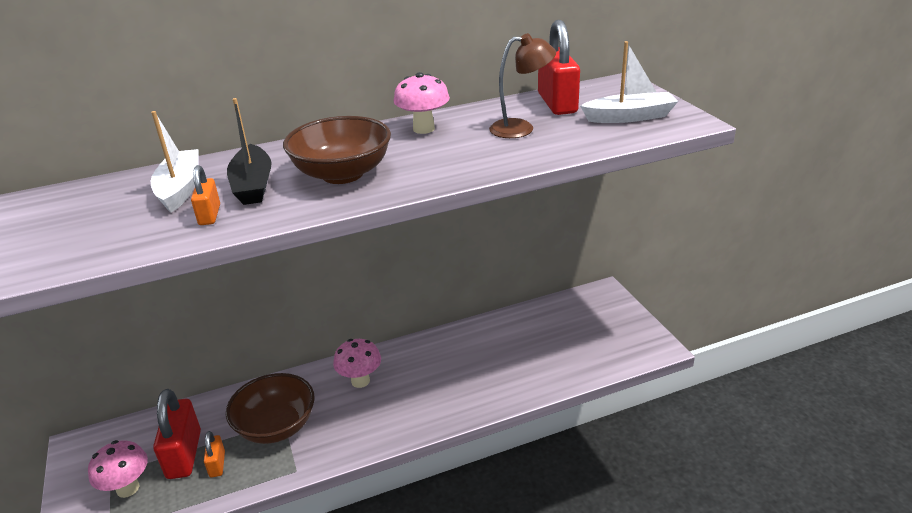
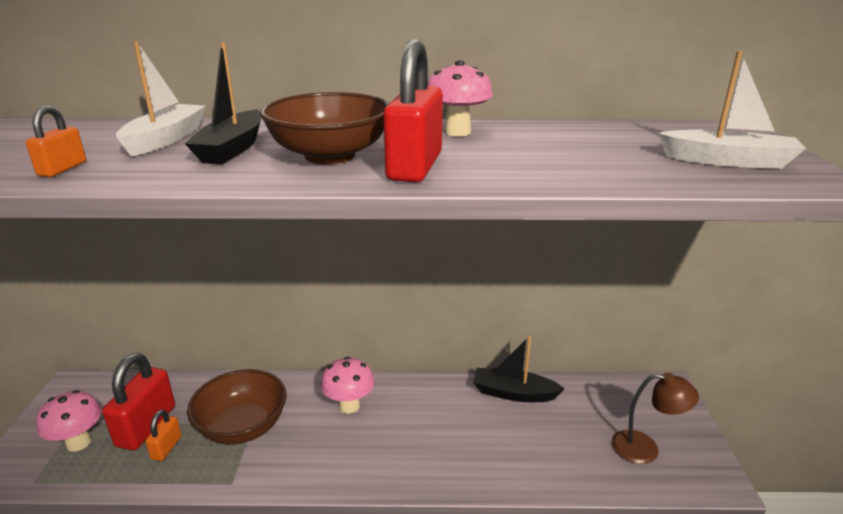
camera: 20 degrees right, 5 degrees down
orange padlock [191,165,220,225] -> orange padlock moved to [26,106,86,177]
brown lamp [489,33,556,138] -> brown lamp moved to [612,373,699,464]
red padlock [538,20,580,115] -> red padlock moved to [383,39,443,182]
none -> black boat [473,336,565,402]

